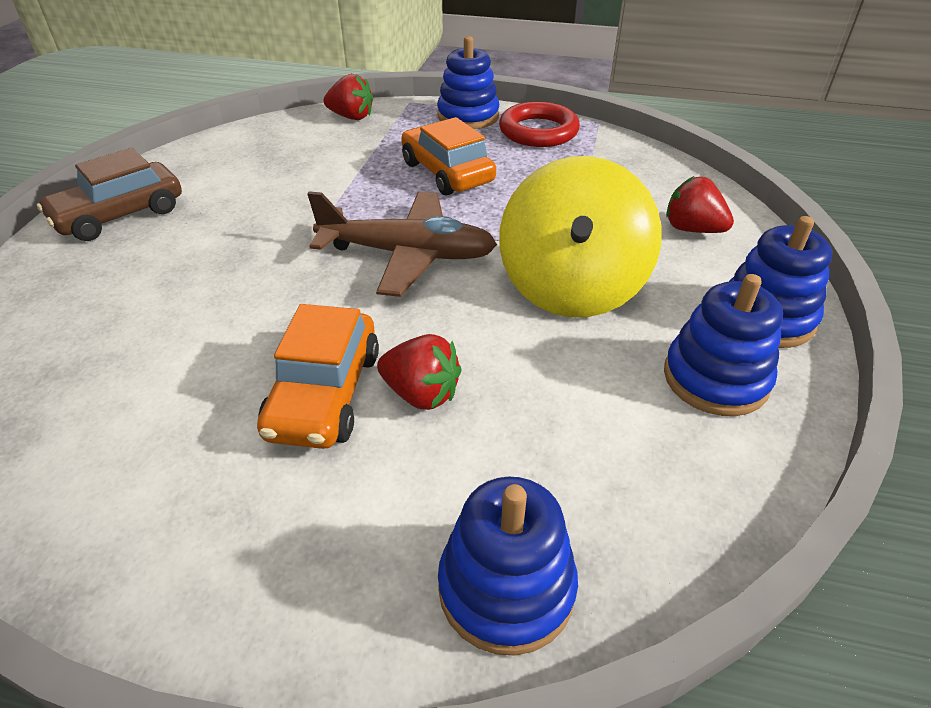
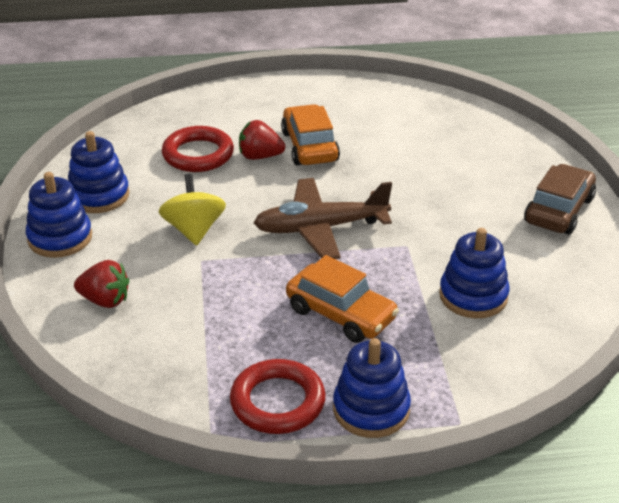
camera: 160 degrees right, 5 degrees down
red strawberry [323,74,373,120] -> none
blue stacking toy [438,477,578,656] -> blue stacking toy moved to [439,228,510,318]
yellow spinning top [499,156,662,317] -> yellow spinning top [158,174,226,246], size x0.62
none -> red ring [162,126,234,172]

